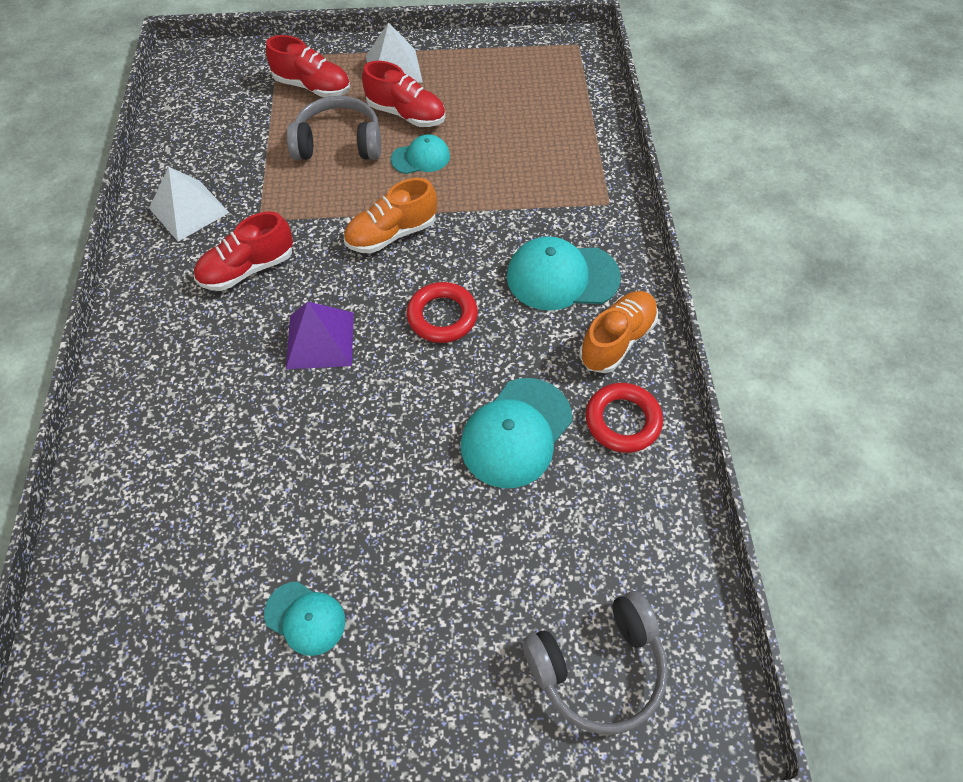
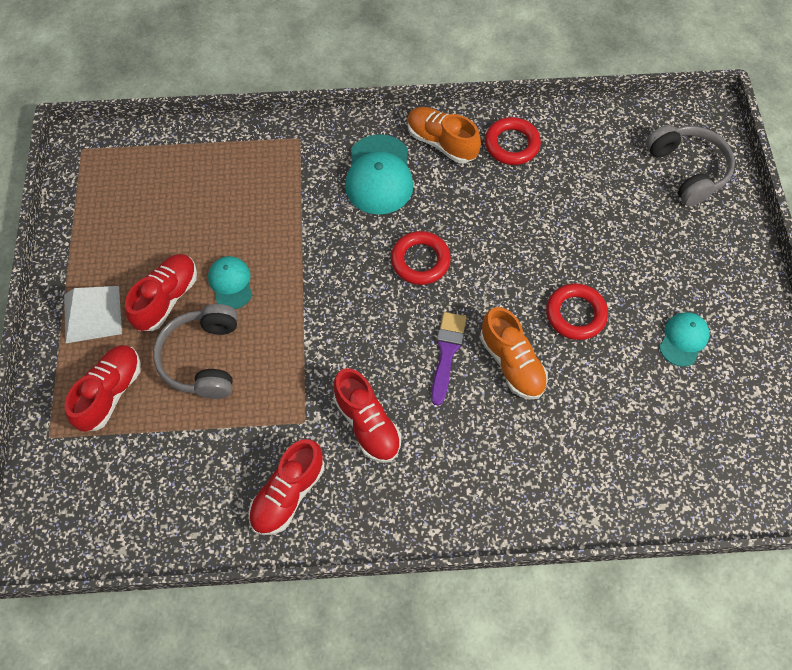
camera: 90 degrees left, 5 degrees up
white pyramid [149,167,229,242] -> red shoe [248,439,324,535]
purple pyramid [286,302,354,369] -> purple brush [431,312,467,406]
orange shoe [344,178,437,253] -> orange shoe moved to [480,307,548,399]
turquoise cap [461,378,572,488] -> none
none -> red ring [546,283,608,340]

